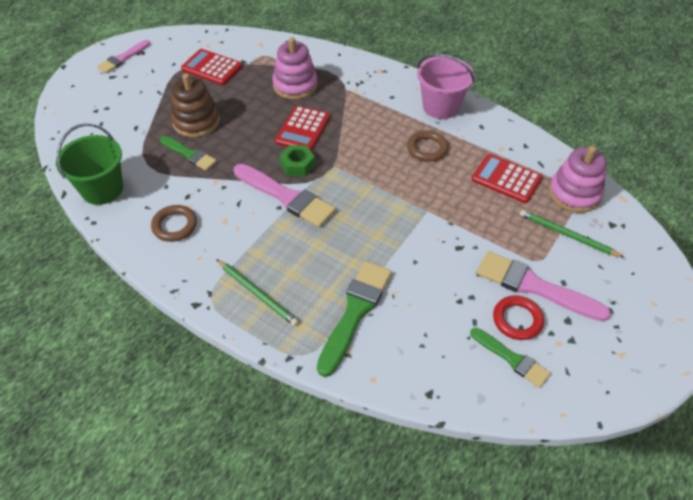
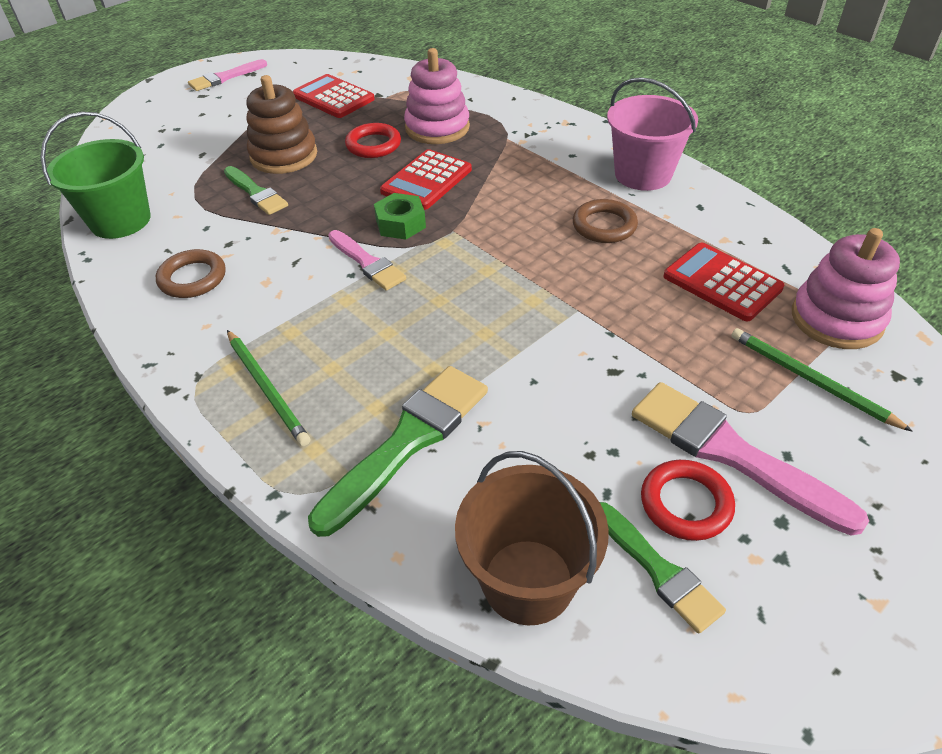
camera: 15 degrees right, 5 degrees down
pink brush [234,164,336,227] -> pink brush [328,230,406,291], size x0.61
none -> red ring [345,123,401,158]
none -> brown bucket [455,451,609,625]

